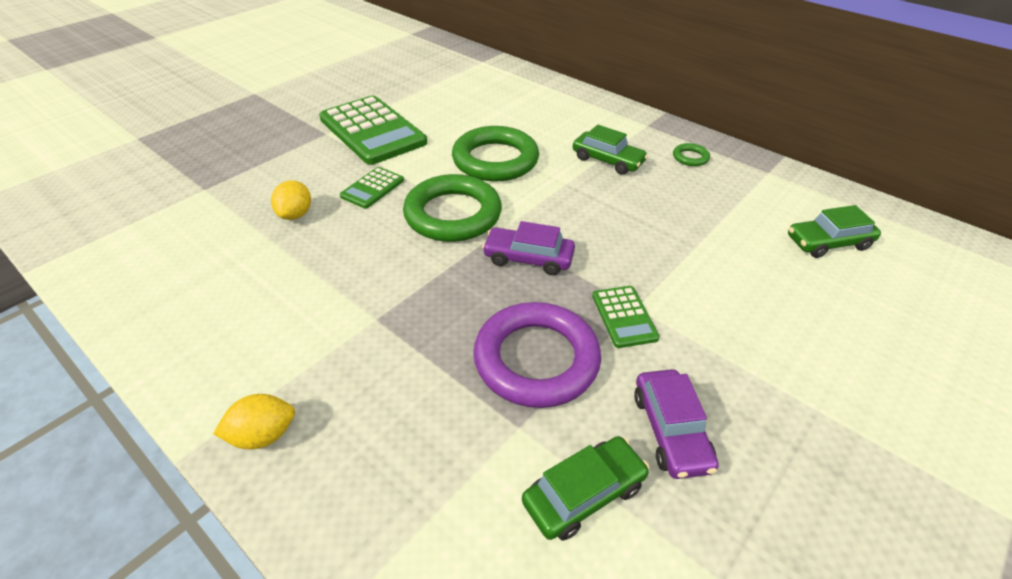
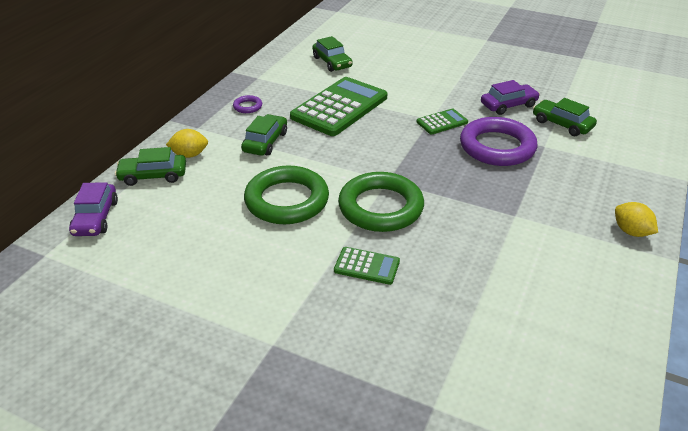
camera: 105 degrees left, 5 degrees down
yellow lemon [271,180,311,220] -> yellow lemon moved to [166,129,208,158]
green calculator [319,96,427,165] -> green calculator moved to [290,77,387,136]
purple car [482,221,575,275] -> purple car moved to [69,182,118,236]
green ring [673,143,710,166] -> purple ring [233,95,262,113]
none -> green car [115,147,186,186]

